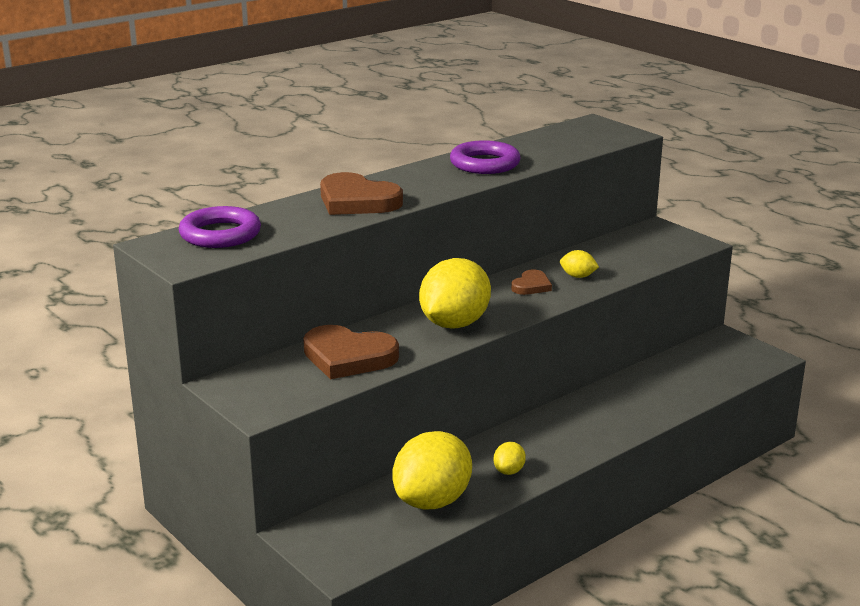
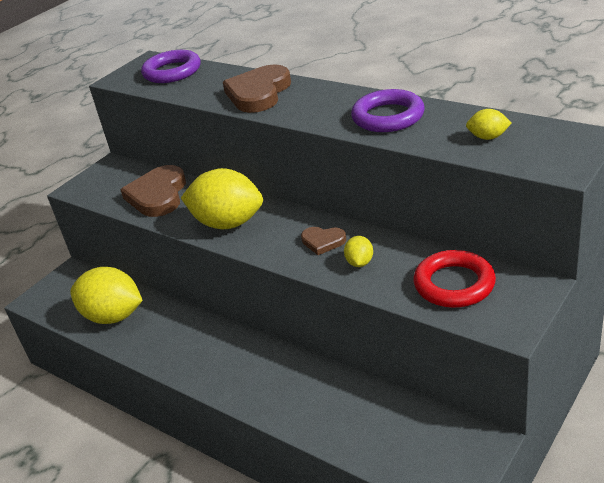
camera: 80 degrees right, 10 degrees up
yellow lemon [494,442,526,475] -> yellow lemon moved to [466,109,511,140]
none -> red ring [414,250,496,308]

